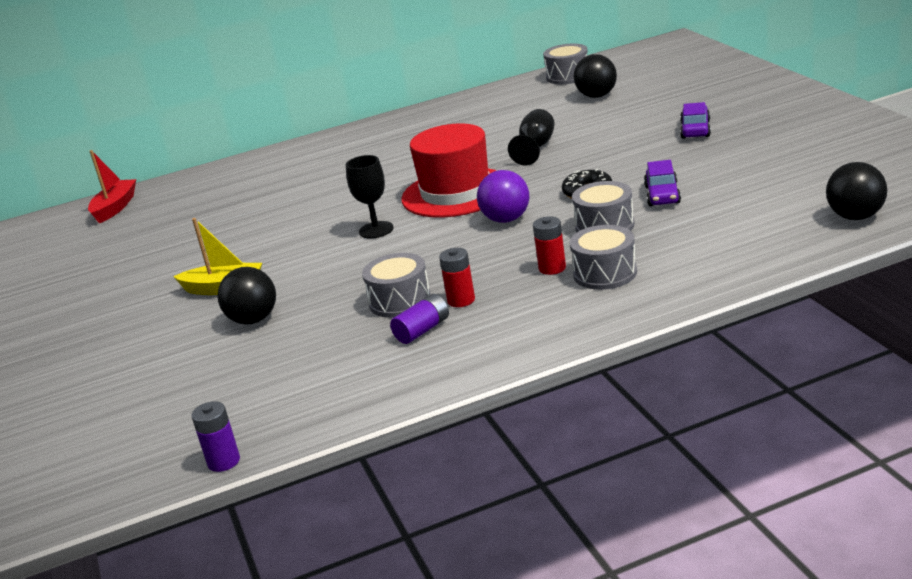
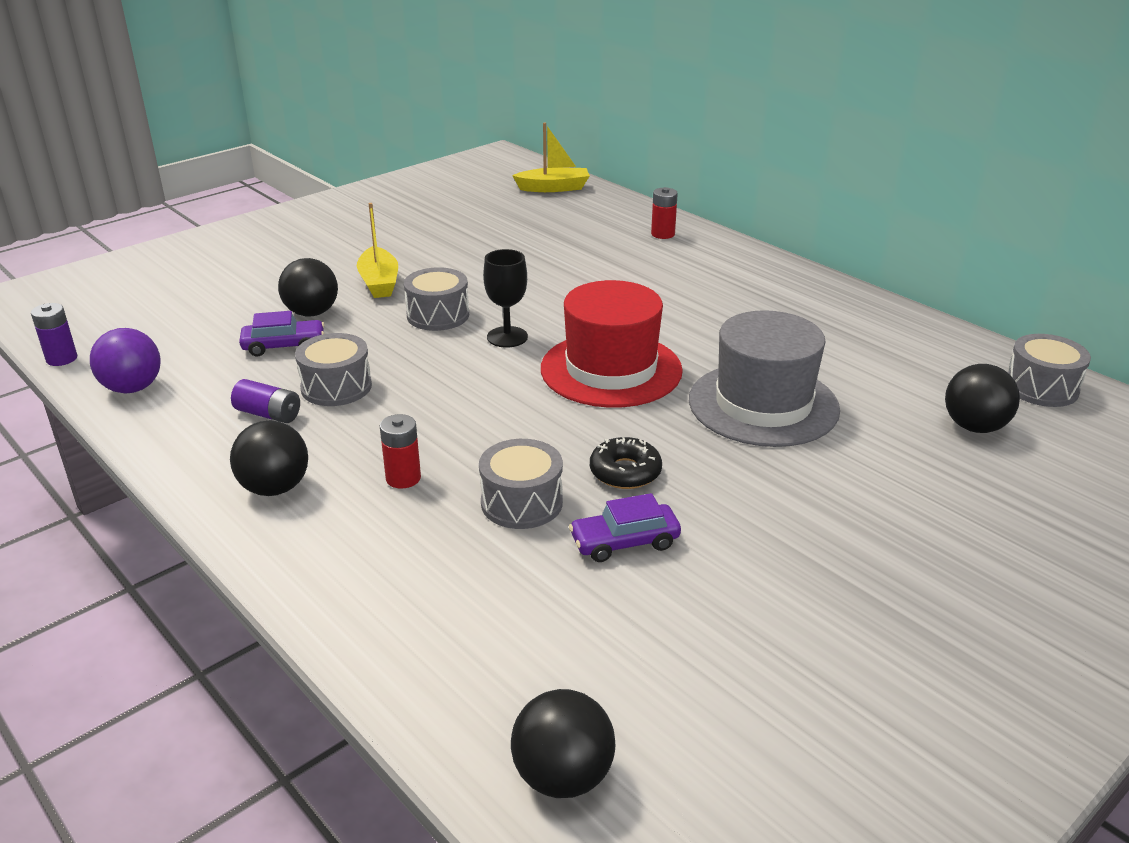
camera: 65 degrees right, 5 degrees up
red boat [88,150,136,223] -> yellow boat [512,122,590,192]
red battery [439,248,475,307] -> red battery moved to [651,187,678,239]
purple ball [477,170,529,223] -> purple ball moved to [90,328,161,393]
black goblet [508,109,555,165] -> grey hat [689,310,840,447]
grey drum [570,225,637,290] -> grey drum moved to [404,267,469,331]
purple car [680,102,711,139] -> purple car moved to [239,311,324,357]
none -> black ball [230,420,308,496]

